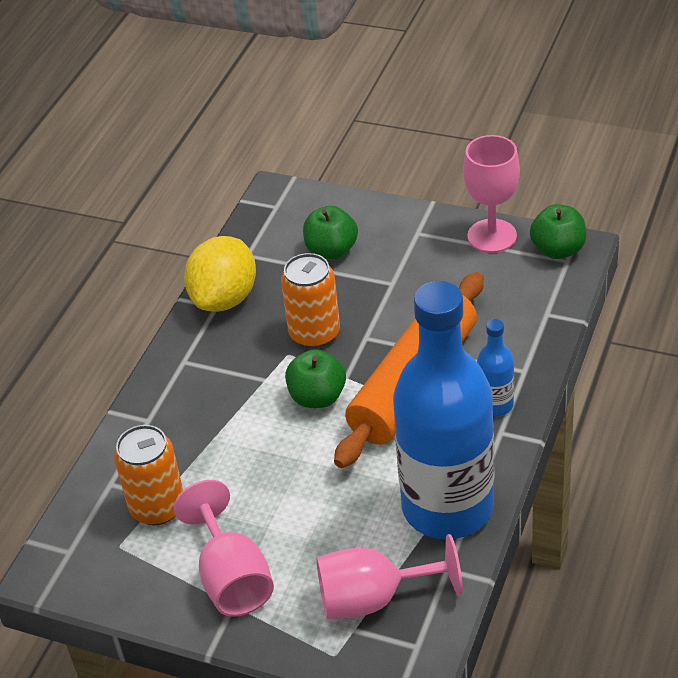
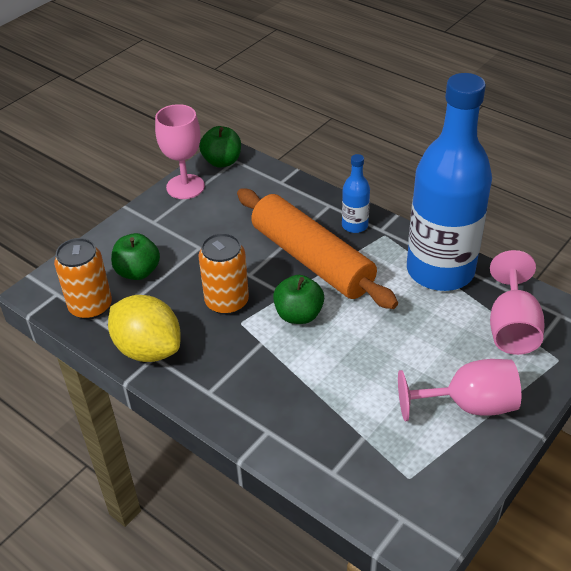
camera: 75 degrees left, 0 degrees up
orange can [114,425,183,525] -> orange can moved to [54,238,112,319]

